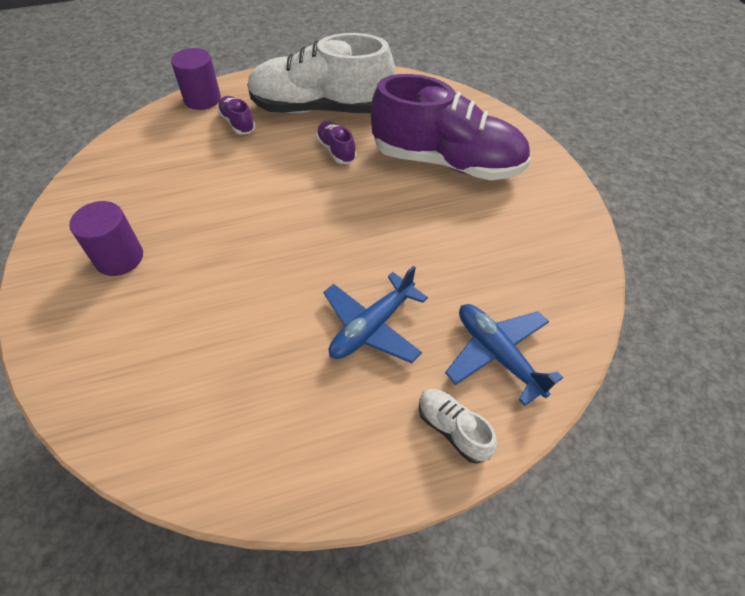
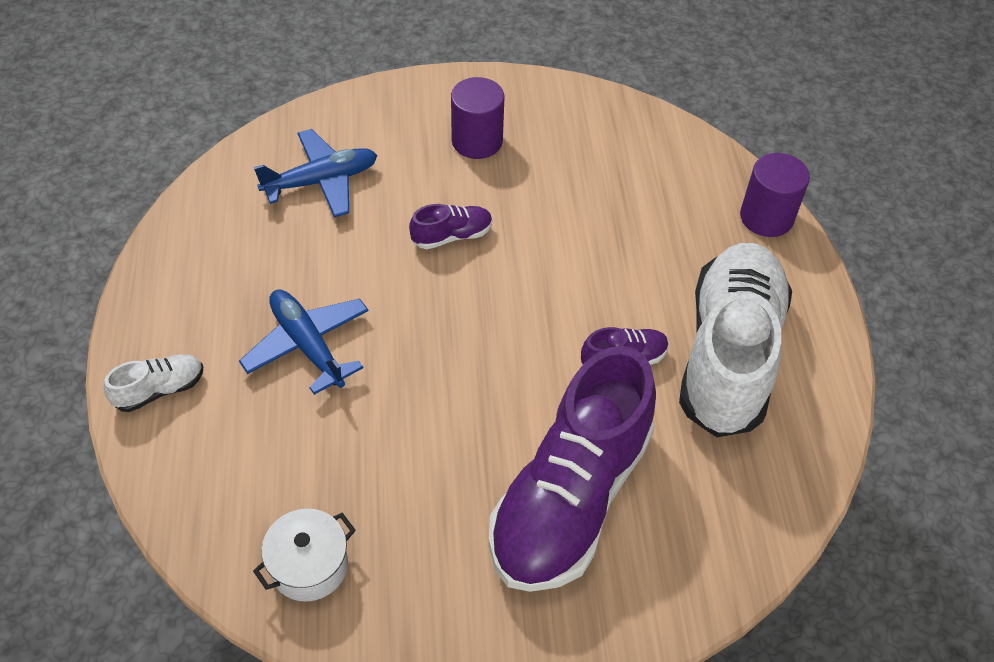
camera: 100 degrees right, 0 degrees up
purple shoe [217,96,256,135] -> purple shoe moved to [409,204,492,249]
blue plane [445,304,563,406] -> blue plane moved to [254,129,377,217]
none -> white pot [253,509,356,601]

